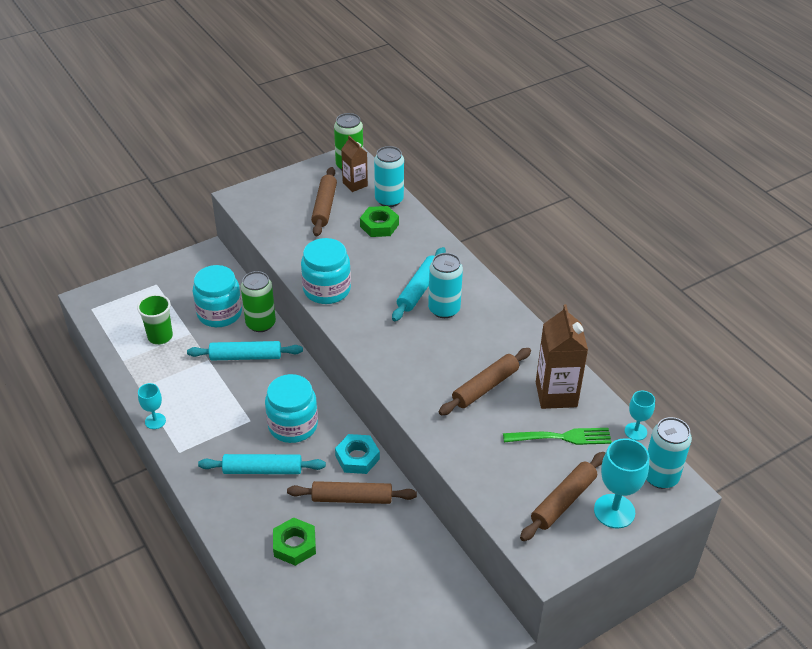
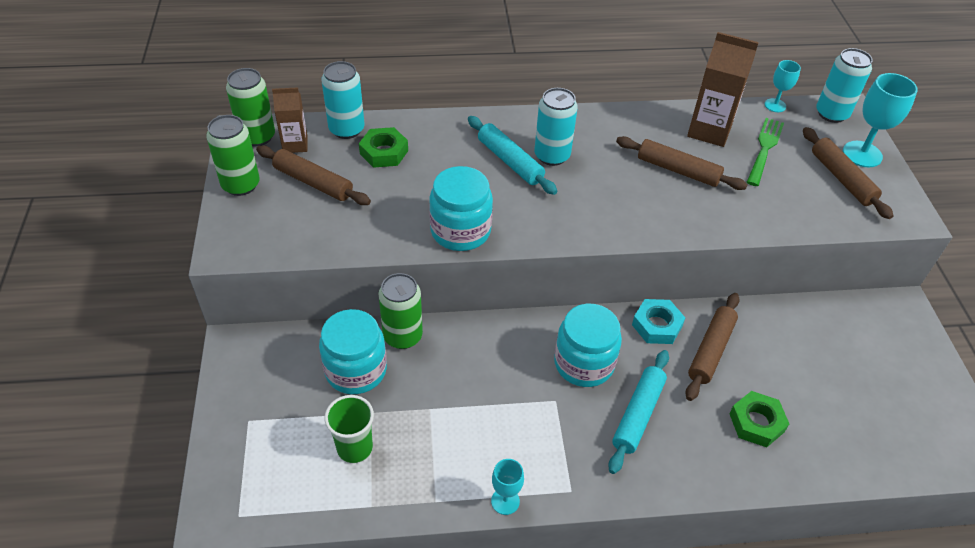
camera: 65 degrees left, 5 degrees up
turquoise rolling pin [187,341,303,360] -> none
brown rolling pin [439,348,531,415] -> brown rolling pin turned 45 degrees counterclockwise [616,136,748,190]
none -> green can [206,115,260,196]

